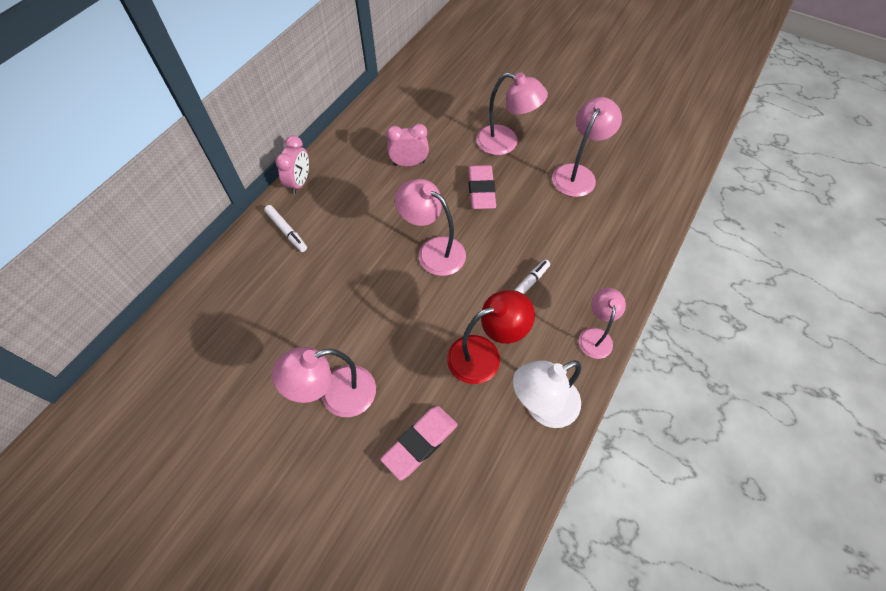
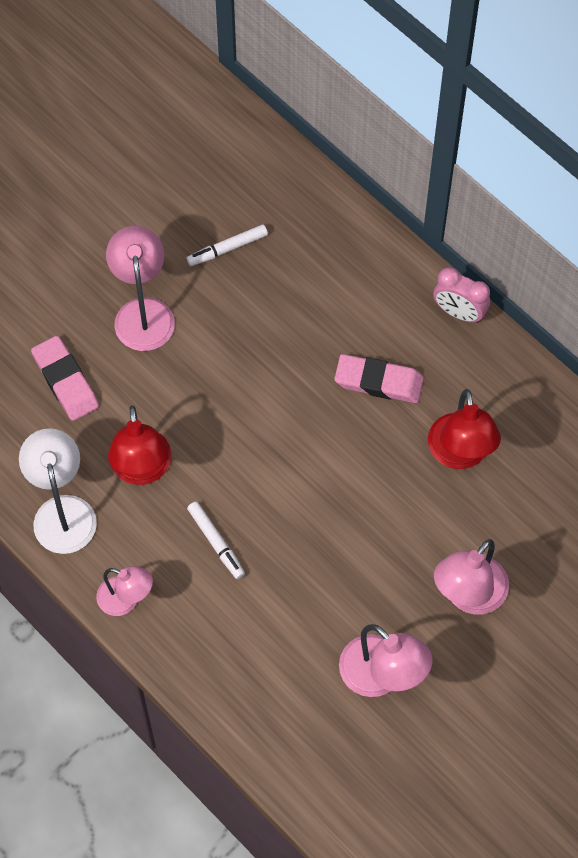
camera: 105 degrees right, 5 degrees up
white marker [264,205,307,252] -> white marker moved to [187,225,268,266]
pink clock [386,123,429,166] -> red lamp [428,389,501,469]
pink lamp [395,179,466,276] -> none
pink eraser [468,165,496,209] -> pink eraser moved to [334,354,424,403]

